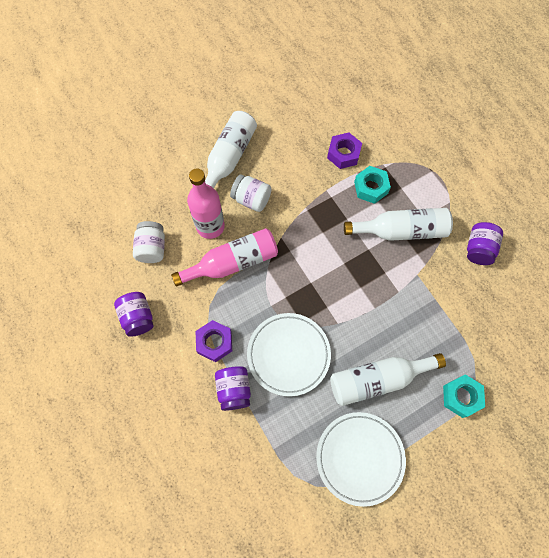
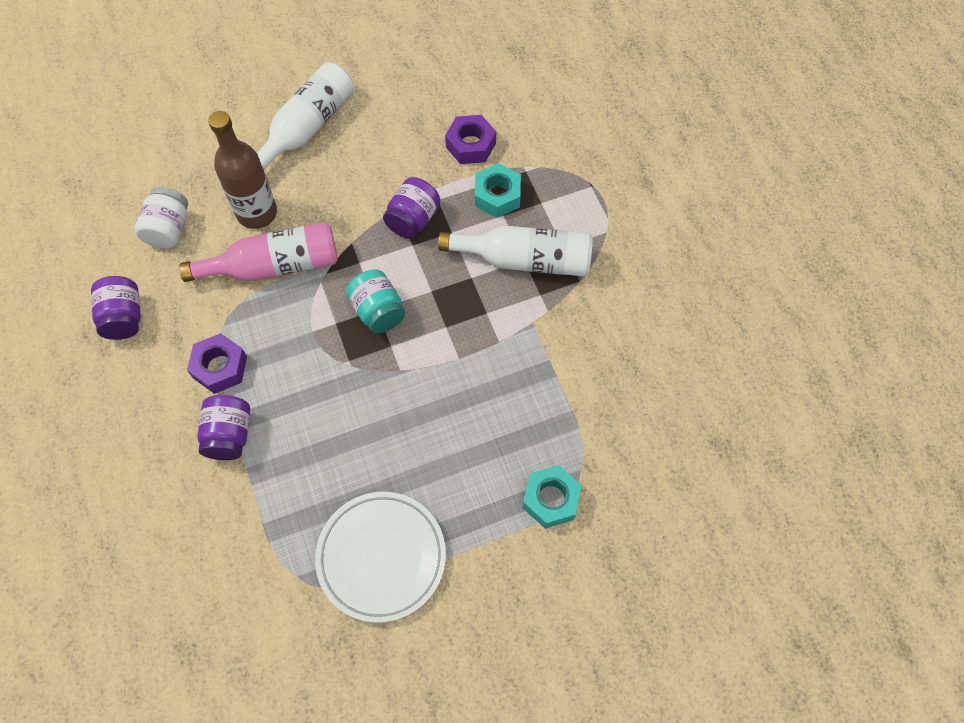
camera: 10 degrees right, 5 degrees down
pink bottle [187,168,225,239] -> brown bottle [208,111,277,229]
white jar [230,174,272,212] -> none
white plate [247,313,331,397] -> none
white bottle [330,353,446,406] -> none
purple jar [467,222,503,265] -> purple jar moved to [383,177,441,239]
none -> turquoise jar [346,269,405,333]

